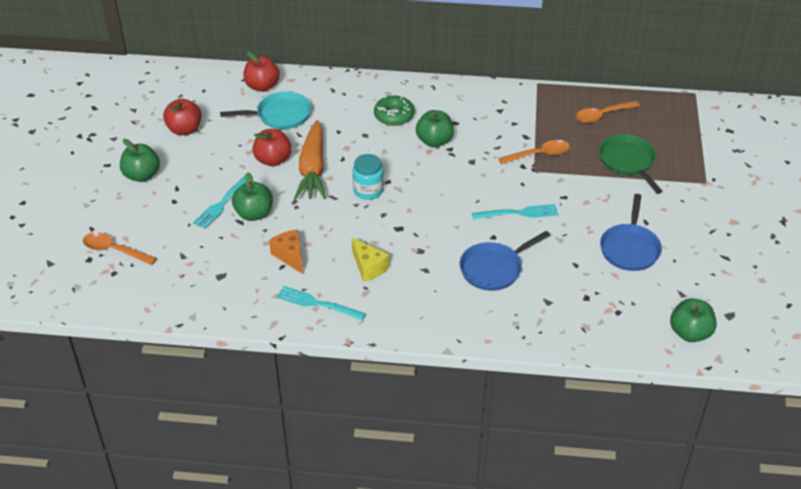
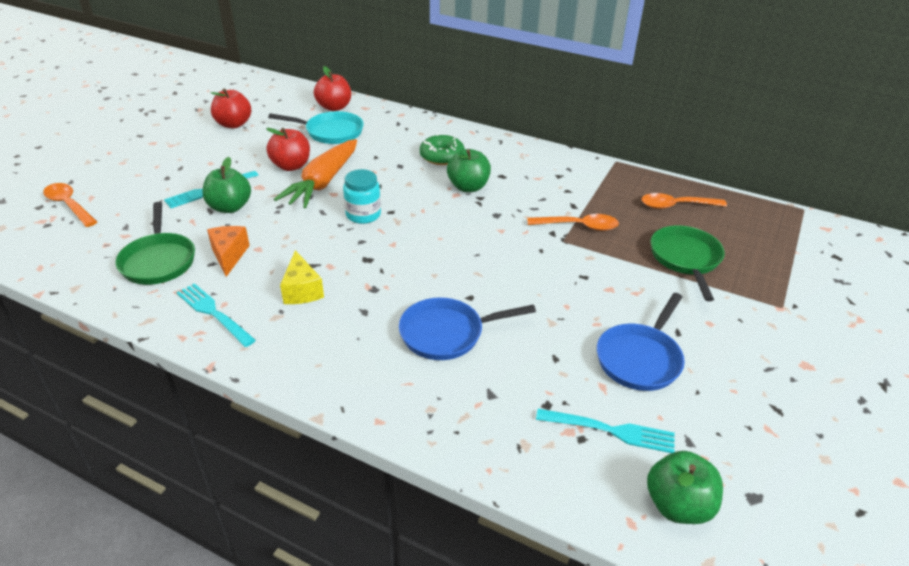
camera: 20 degrees right, 5 degrees down
green apple [120,139,160,182] -> none
turquoise fork [472,204,558,220] -> turquoise fork moved to [536,409,675,453]
none -> green pan [116,202,195,285]

